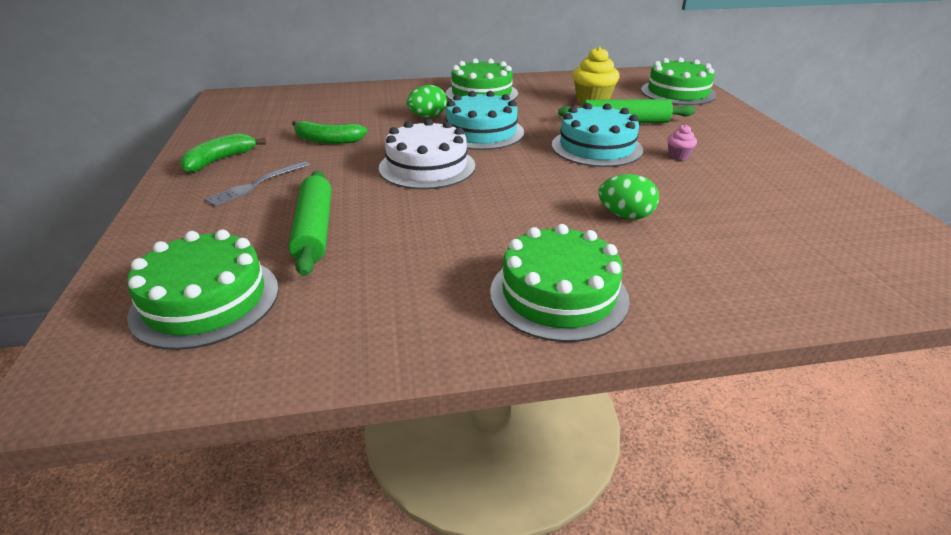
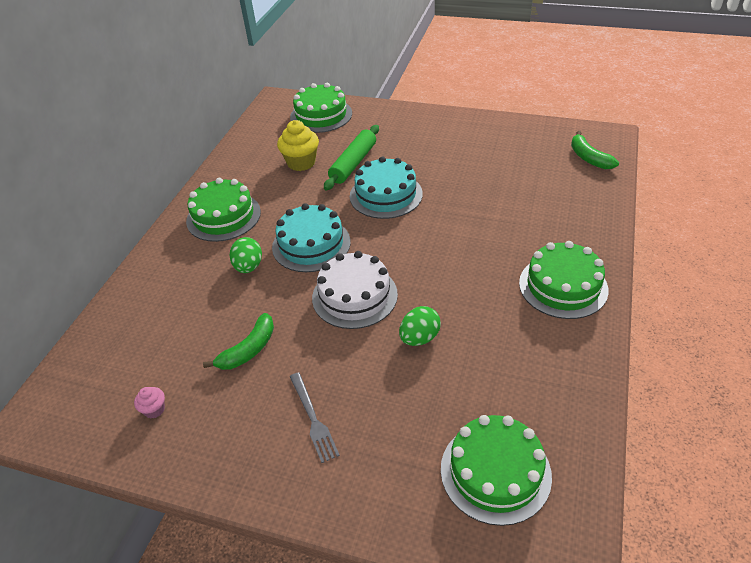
camera: 60 degrees left, 10 degrees up
green banana [180,133,266,173] -> green banana moved to [571,131,619,169]
green rolling pin [289,171,332,276] -> none
green egg [598,174,659,219] -> green egg moved to [399,306,441,346]
pink cupcake [667,124,697,160] -> pink cupcake moved to [134,387,165,418]

